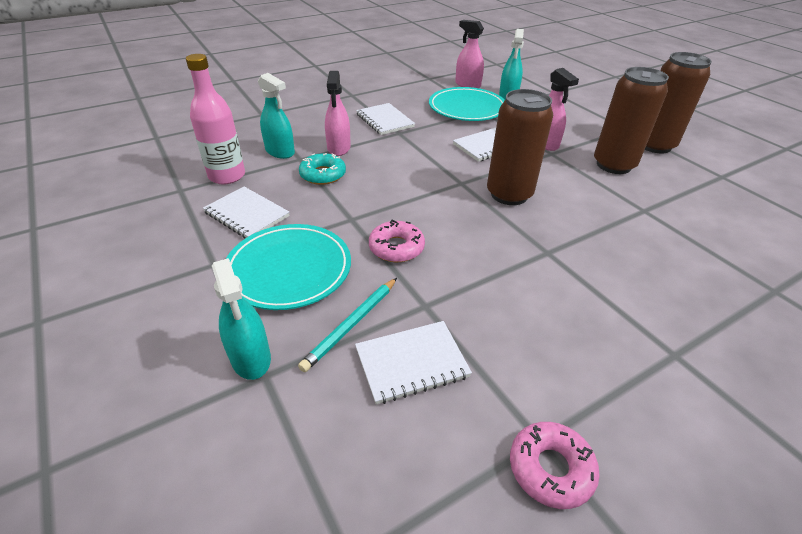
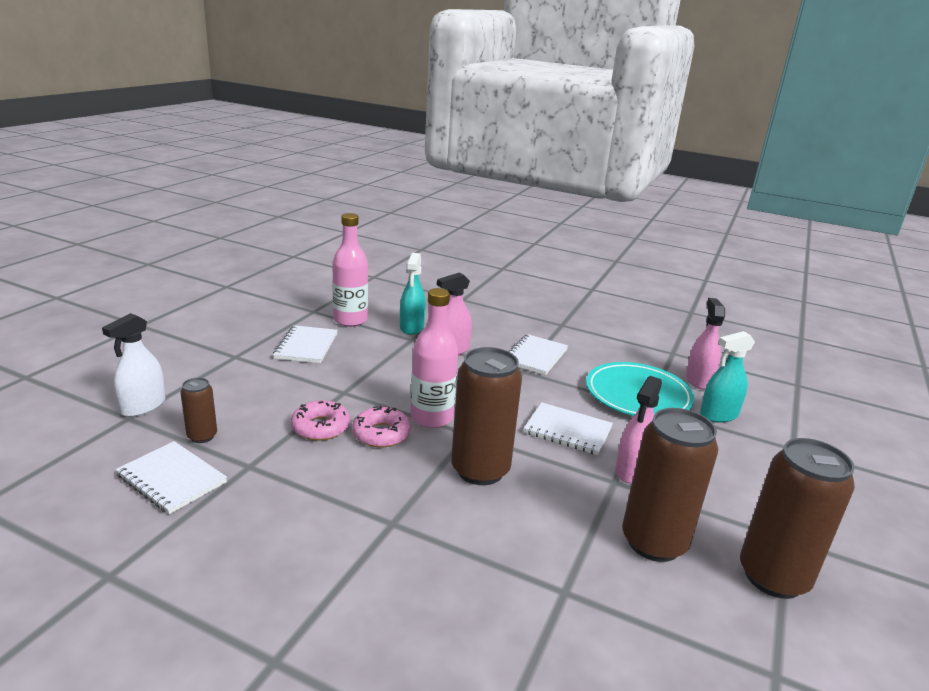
camera: 55 degrees right, 15 degrees down
turquoise spray bottle [212,258,271,380] -> white spray bottle [102,313,166,417]
turquoise plate [226,224,351,310] -> none
turquoise pencil [298,278,397,372] -> brown can [180,378,217,443]
turquoise donut [299,153,346,185] -> none
pink donut [510,422,600,509] -> pink donut moved to [352,406,411,448]
none -> pink bottle [411,288,458,428]

